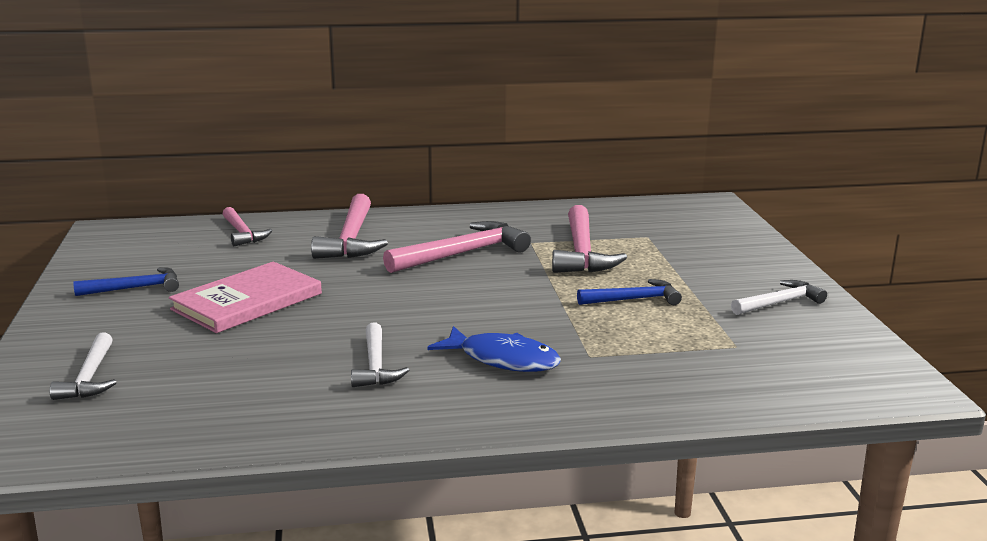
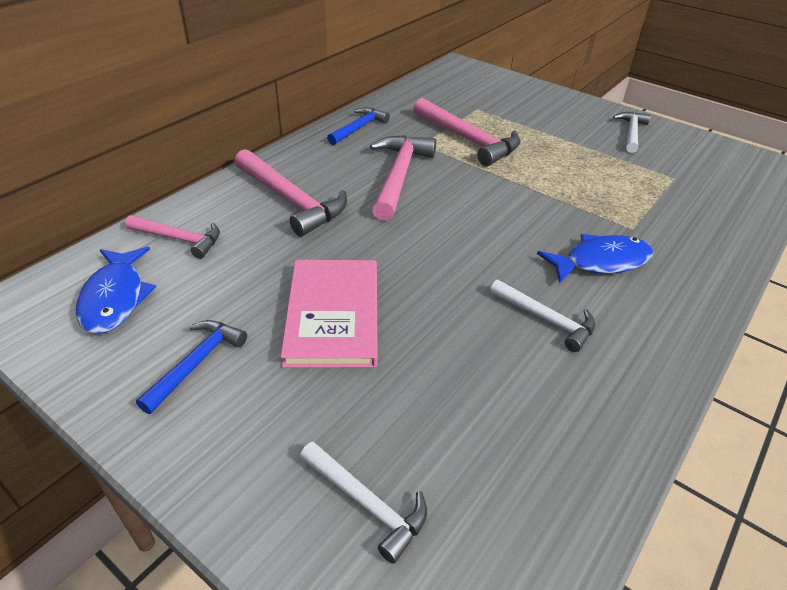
camera: 45 degrees left, 20 degrees up
blue hammer [577,279,682,305] -> blue hammer moved to [327,107,390,145]
none -> blue fish [76,247,156,334]

